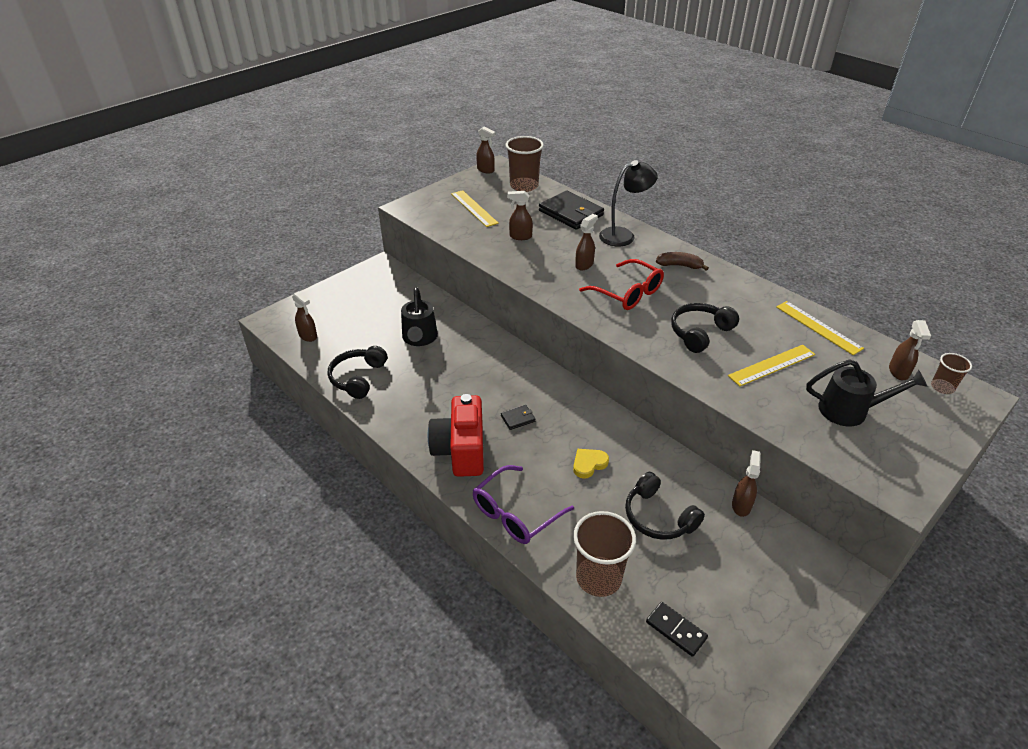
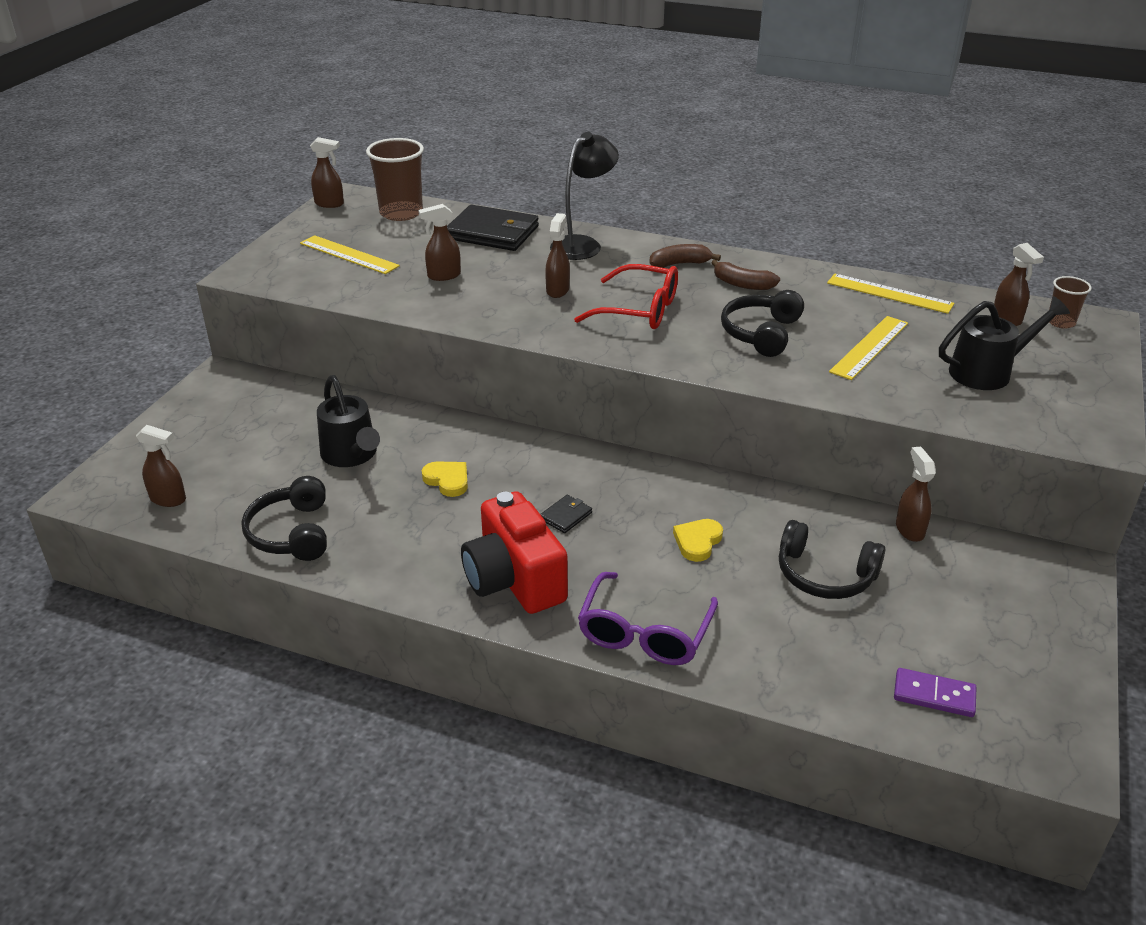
camera: 25 degrees left, 5 degrees down
brown cup [573,511,636,597] -> none
black domino [646,602,708,657] -> purple domino [894,668,976,717]
none -> yellow heart [422,461,468,497]
none -> brown banana [711,260,780,290]

